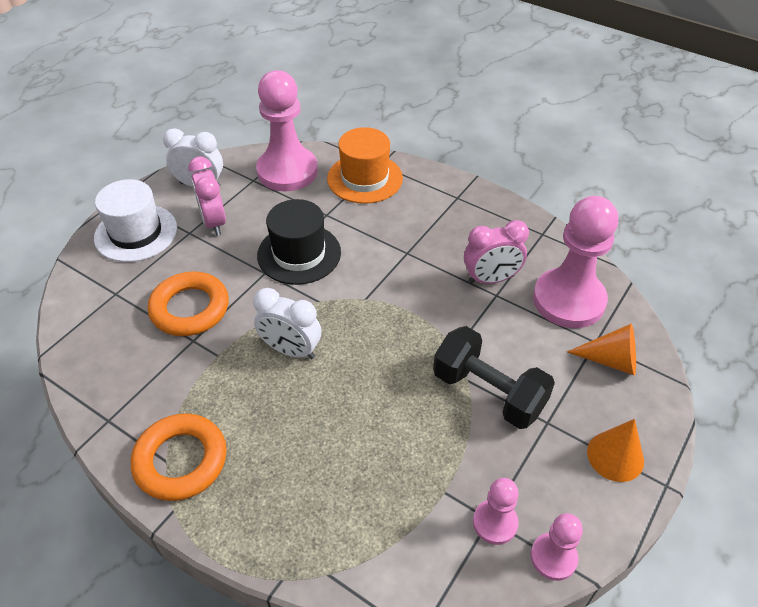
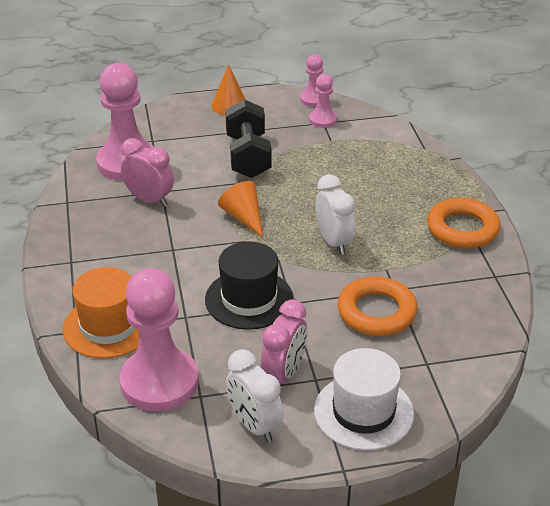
camera: 135 degrees left, 10 degrees down
orange cone [567,324,636,375] -> orange cone moved to [218,181,263,237]

